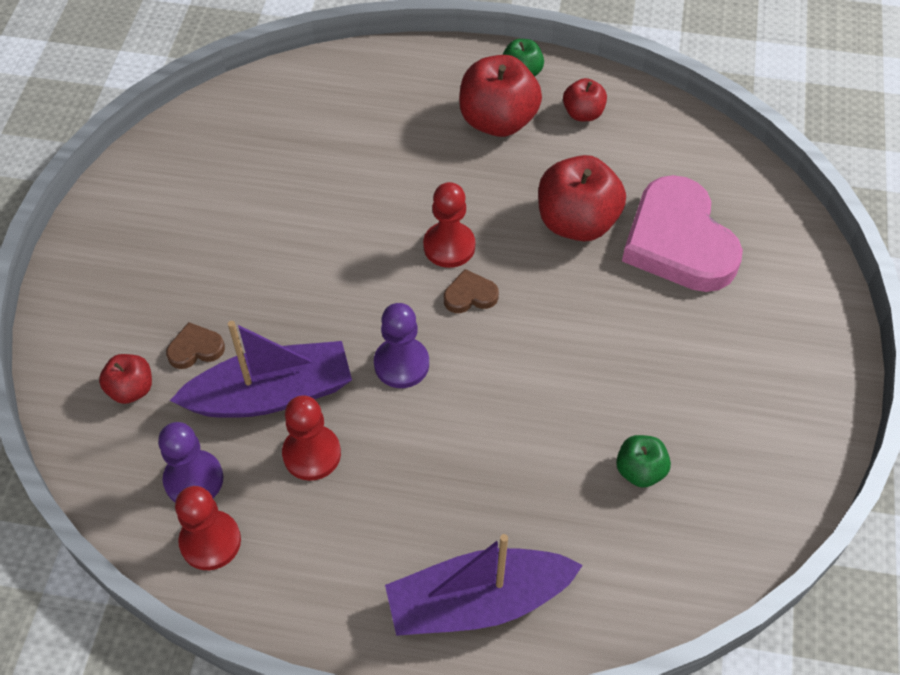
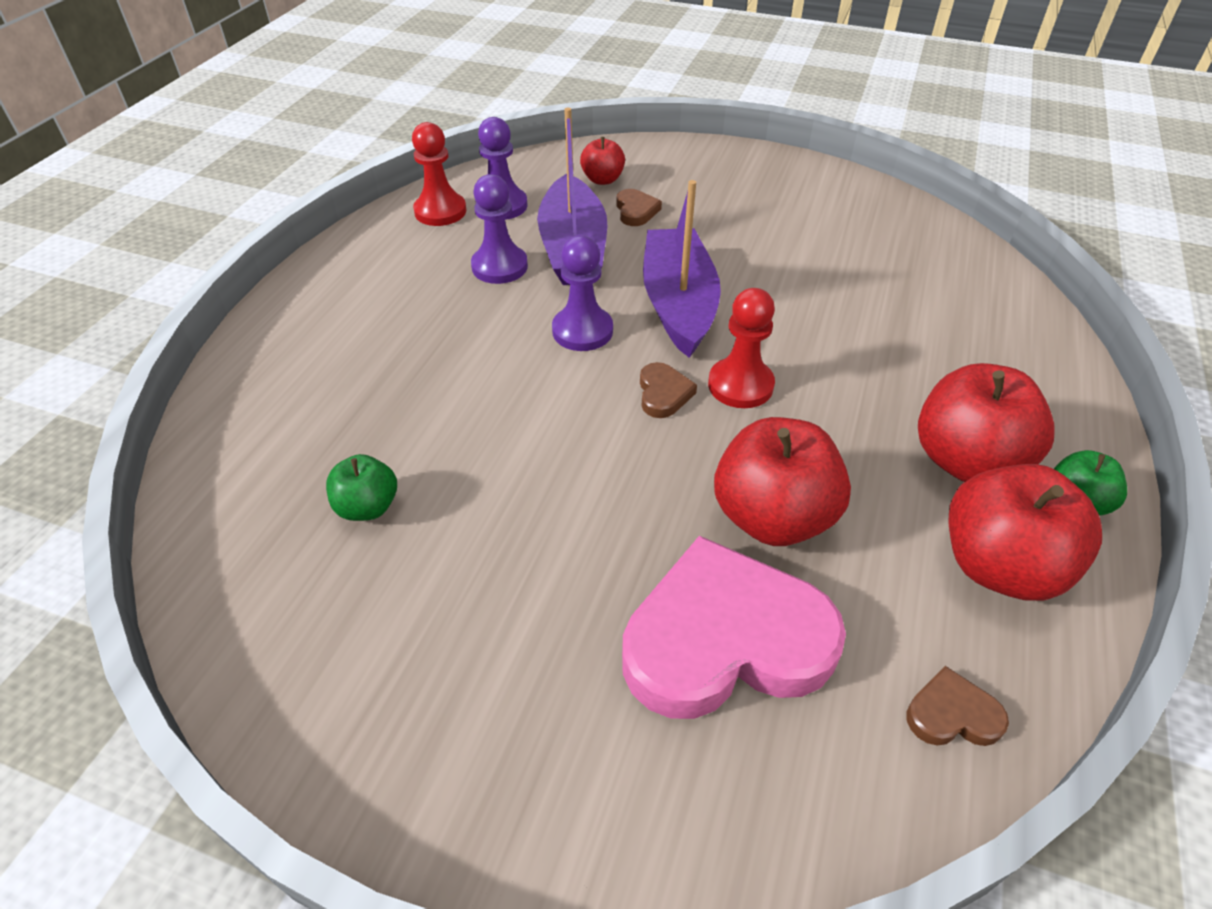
camera: 100 degrees right, 10 degrees down
red pawn [282,395,341,481] -> purple pawn [471,174,528,284]
purple boat [385,534,583,636] -> purple boat moved to [643,180,721,358]
red apple [563,78,607,121] -> red apple [948,464,1102,601], size x1.86
none -> brown heart [906,666,1009,746]

